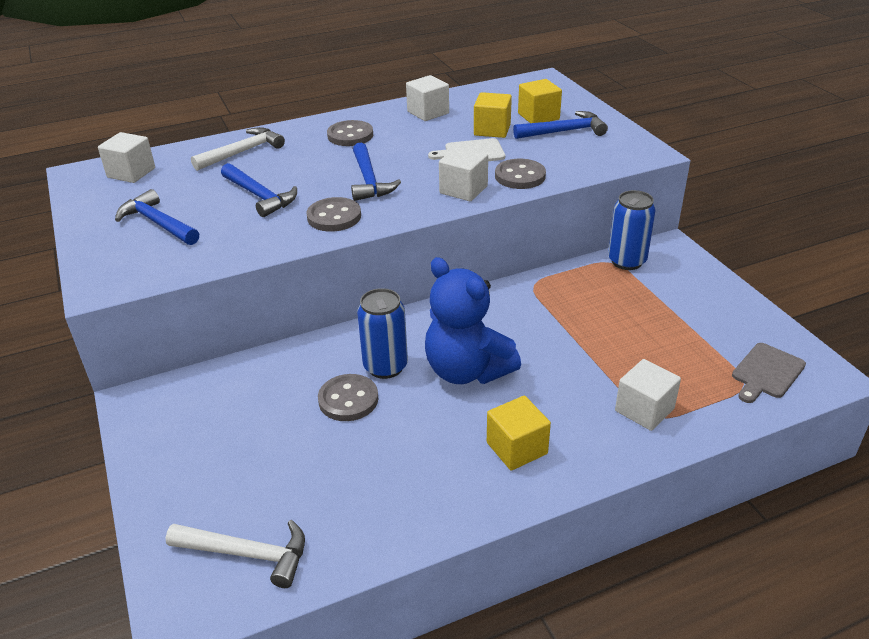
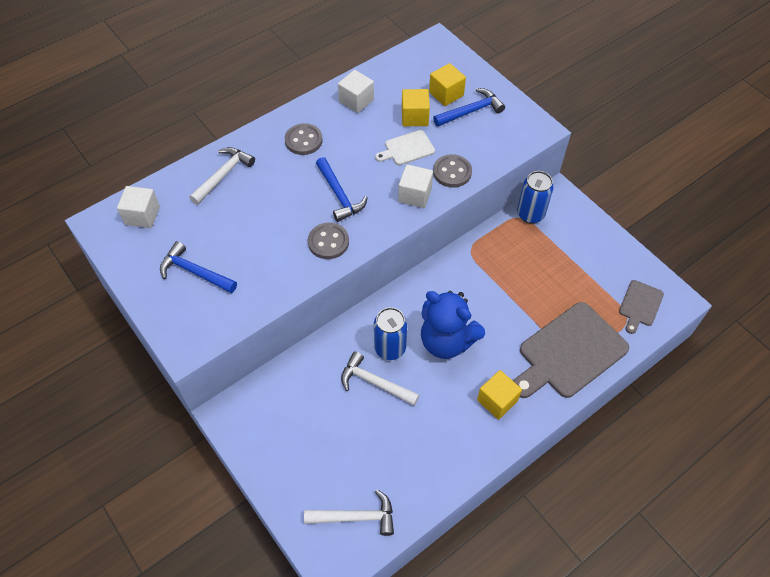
camera: 15 degrees left, 20 degrees up
blue hammer [221,163,297,217] -> none
grey button [318,374,378,421] -> white hammer [341,351,419,406]
white cube [615,359,681,431] -> grey cutting board [513,302,629,398]

